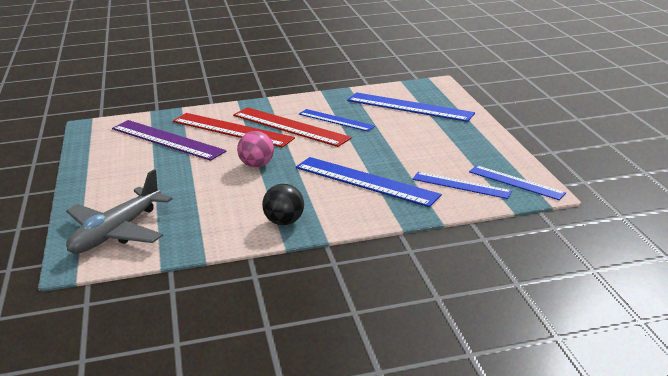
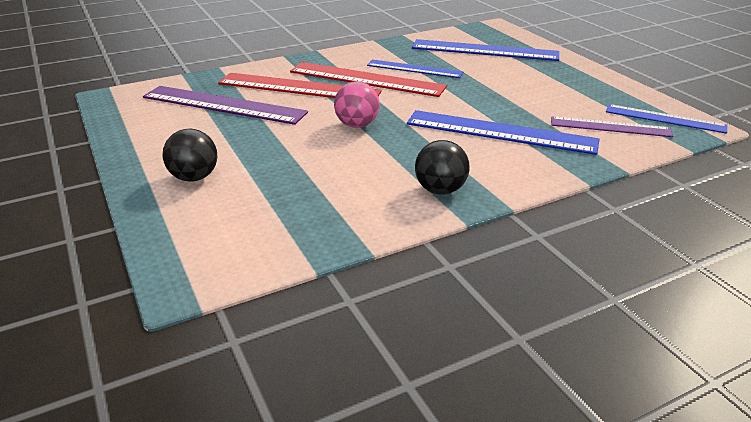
camera: 15 degrees left, 5 degrees up
grey plane [66,169,172,254] -> none
blue ruler [412,172,512,199] -> purple ruler [551,116,673,137]
none -> black ball [163,129,217,182]

